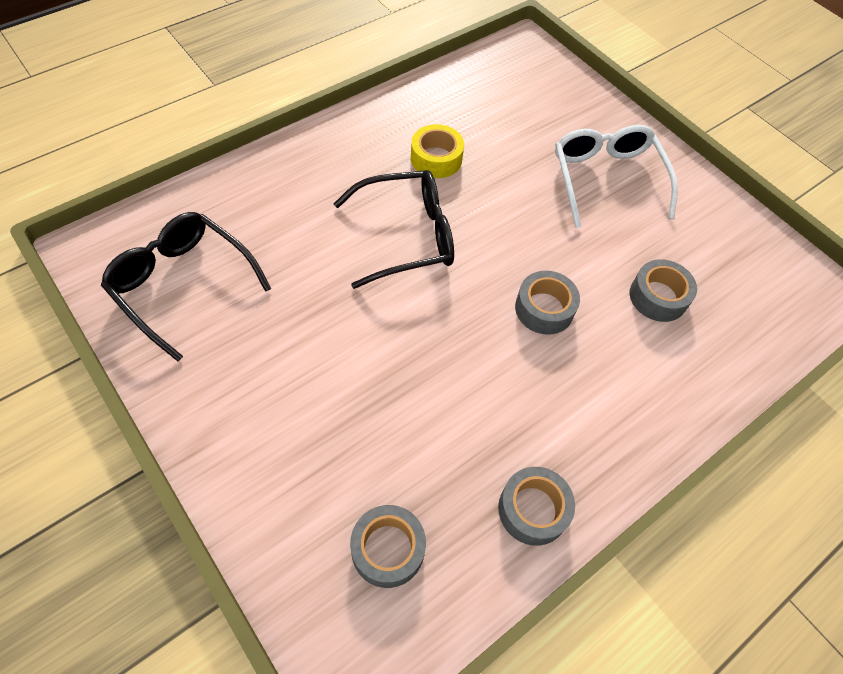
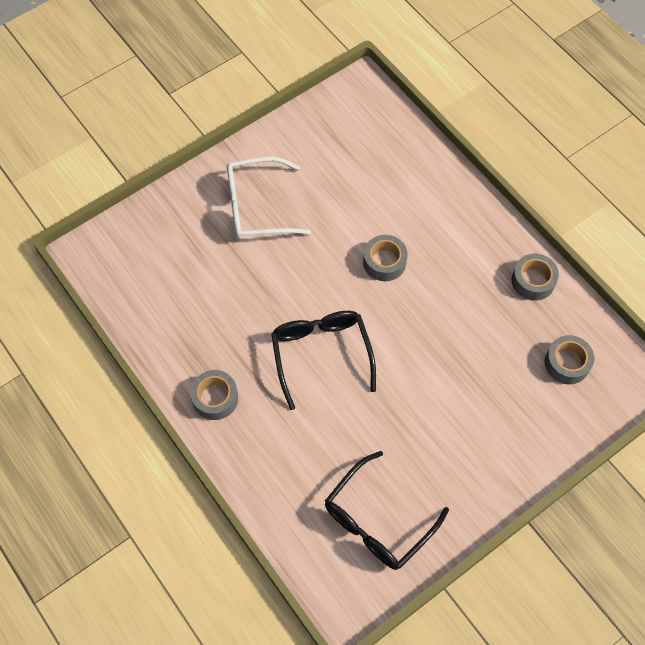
camera: 85 degrees left, 5 degrees up
yellow tape [411,124,464,178] -> none
grey tape [630,259,697,322] -> grey tape moved to [190,370,238,420]

